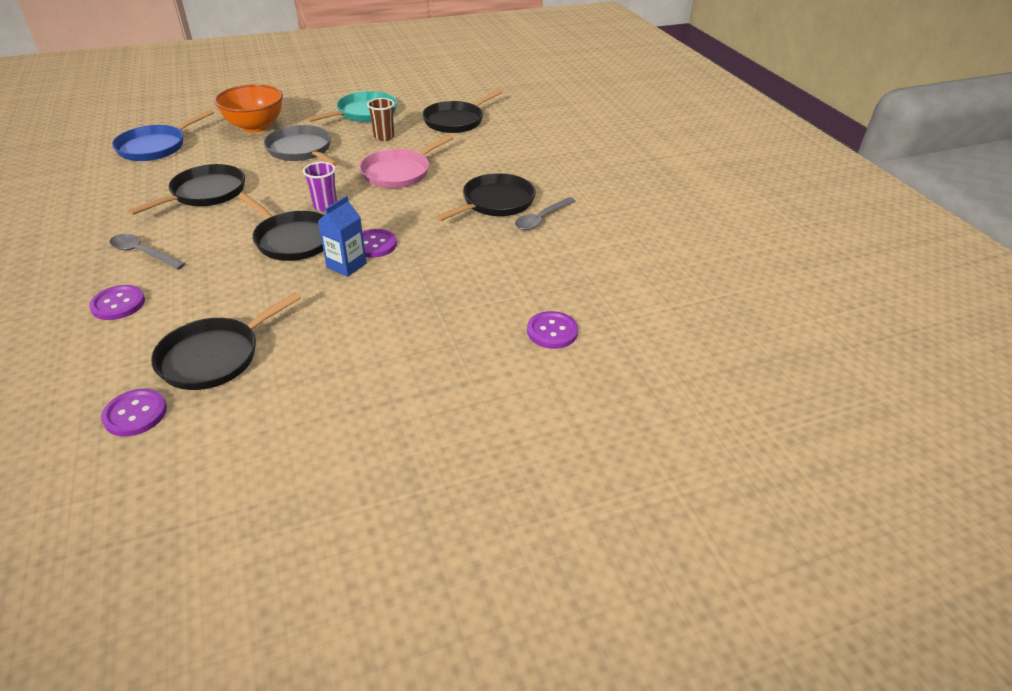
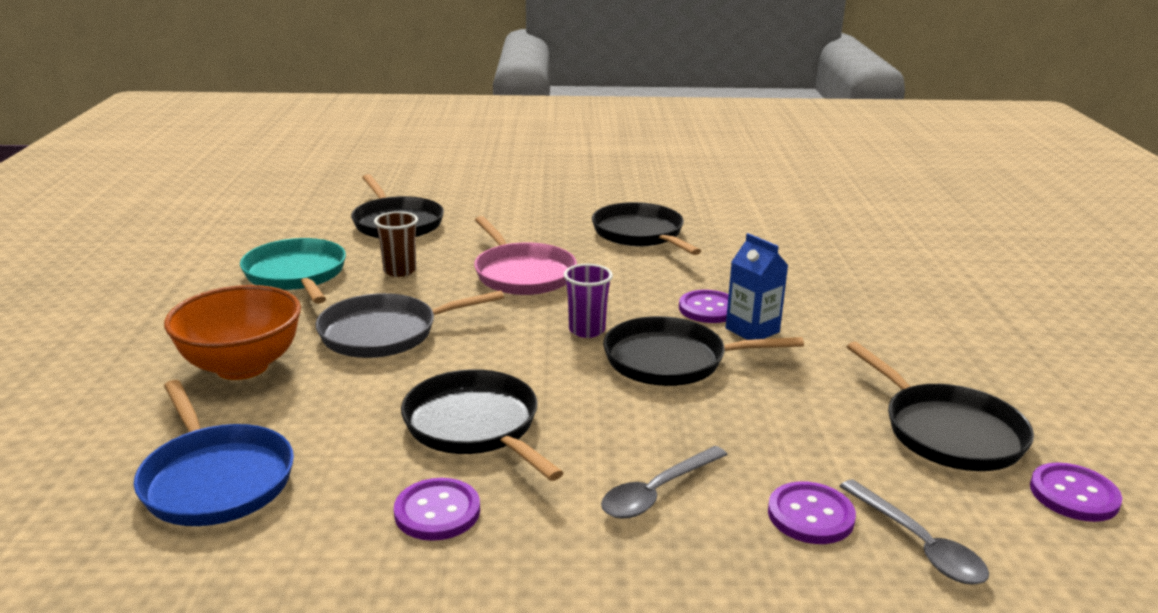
camera: 70 degrees left, 15 degrees down
black pan [238,193,324,261] -> black pan turned 150 degrees counterclockwise [603,316,804,386]
grey spoon [515,197,575,230] -> grey spoon moved to [839,479,989,584]
purple button [527,311,578,349] -> purple button moved to [394,478,480,541]

